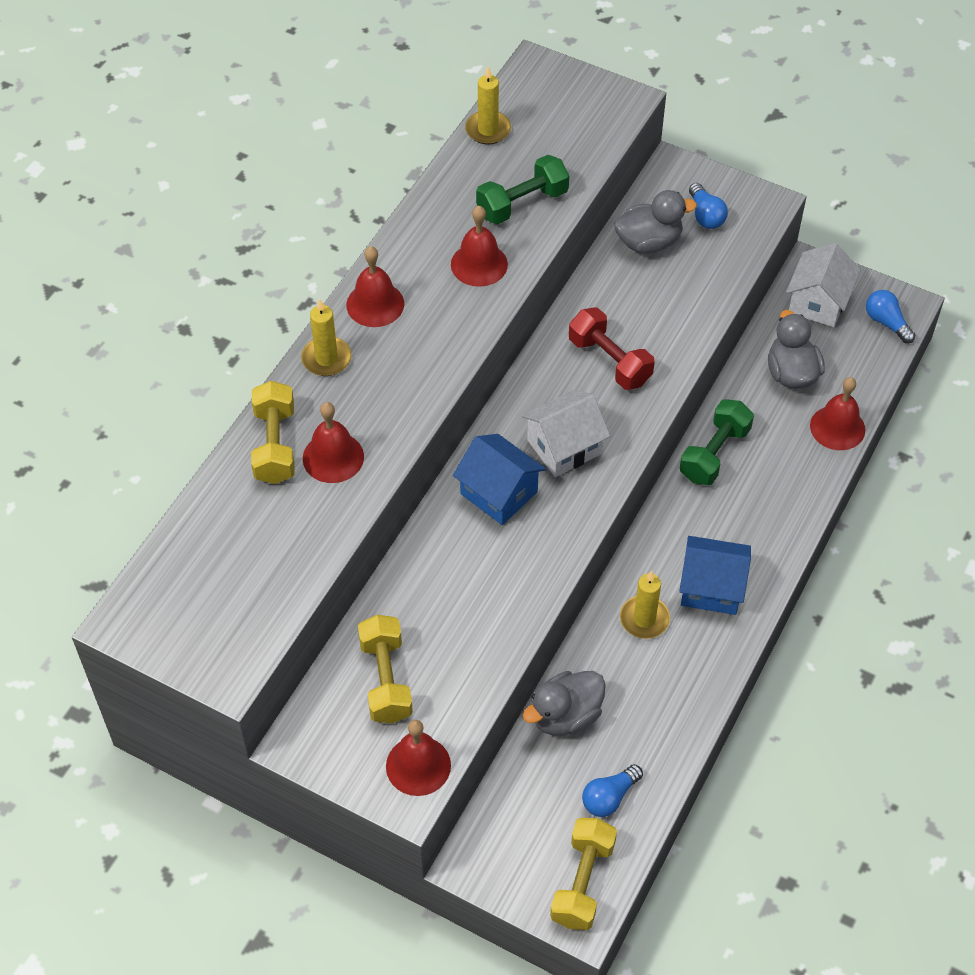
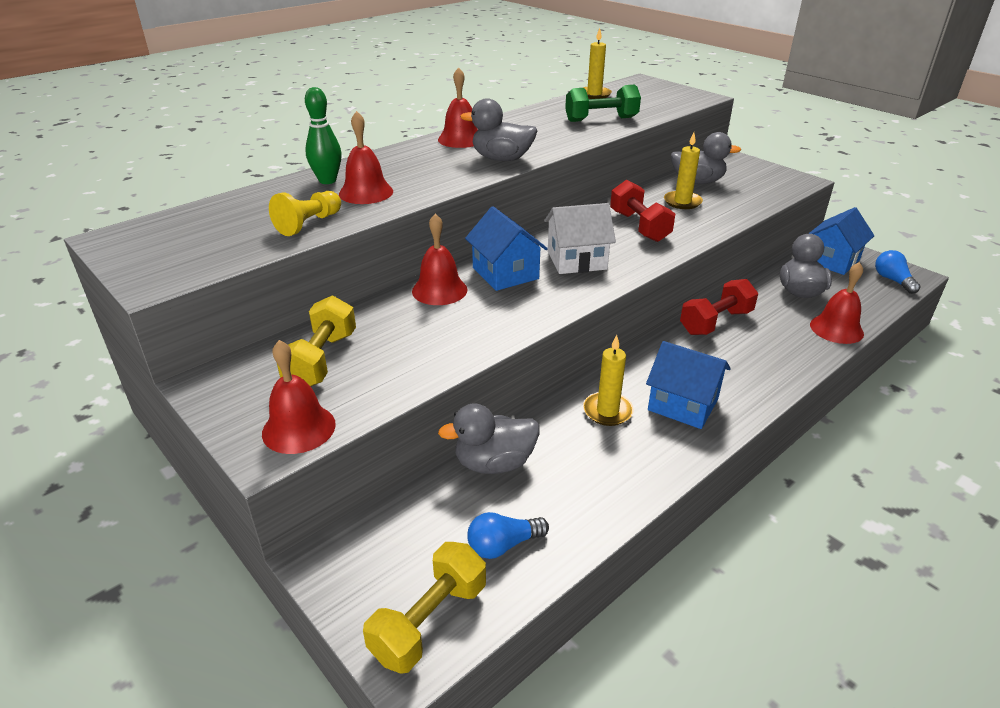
camera: 20 degrees right, 20 degrees down
yellow dumbbell [251,381,295,484] -> green bowling pin [305,87,342,184]
yellow candle [301,298,352,376] -> yellow candle moved to [664,133,703,209]
red bell [451,206,508,287] -> red bell moved to [412,214,467,305]
green dumbbell [680,399,754,485] -> red dumbbell [680,279,758,335]
blue light bulb [689,183,728,229] -> none
white house [786,243,861,327] -> blue house [808,207,875,275]
none -> yellow pawn [269,191,341,236]
none -> grey duck [460,98,537,161]

